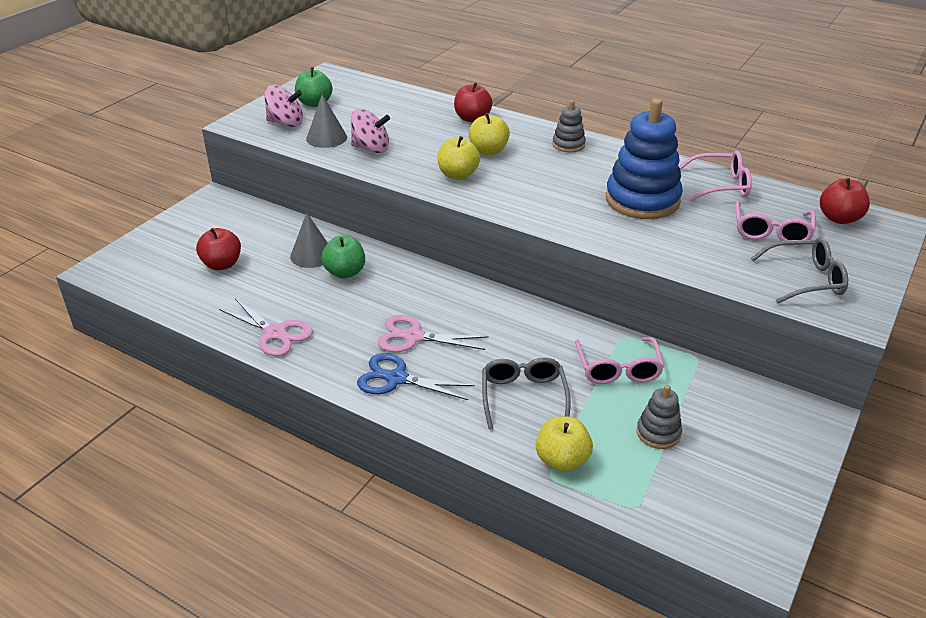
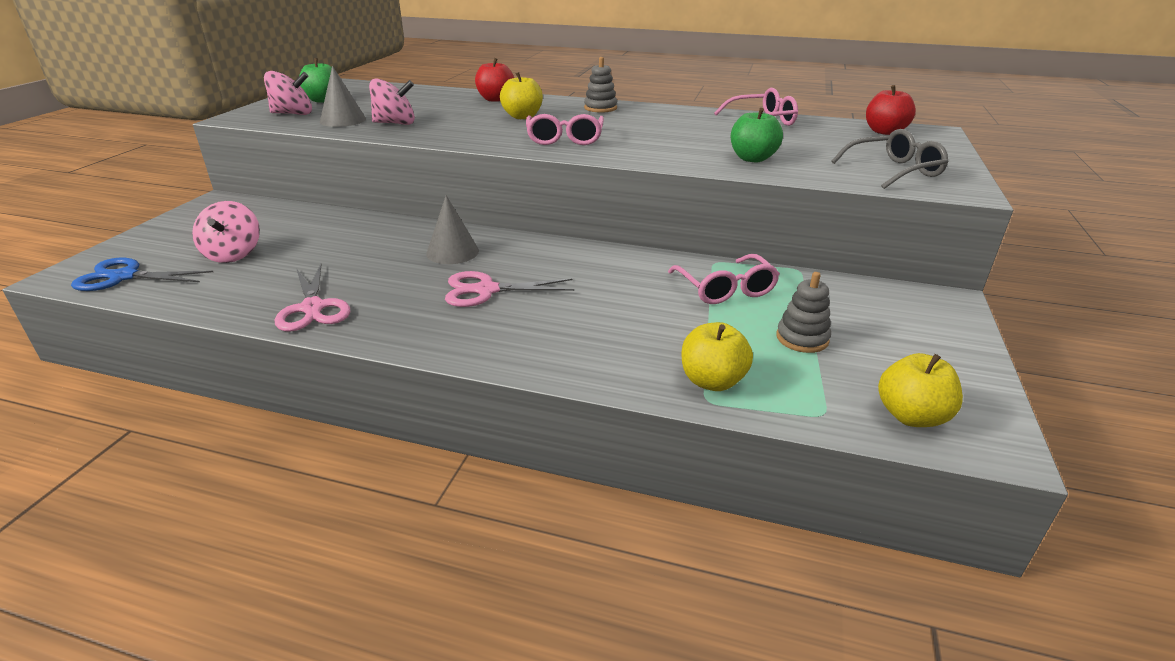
camera: 15 degrees left, 5 degrees down
red apple [196,228,241,270] -> pink spinning top [192,201,260,263]
pink scissors [219,298,313,356] -> pink scissors turned 45 degrees clockwise [275,264,350,332]
grey cone [290,212,328,268] -> grey cone moved to [426,195,479,264]
green apple [321,236,365,279] -> green apple moved to [731,108,783,162]
blue scissors [357,353,475,400] -> blue scissors moved to [71,258,213,291]
yellow apple [438,136,480,180] -> yellow apple moved to [878,353,963,427]
grey glasses [482,357,571,429] -> none
blue stacking toy [606,98,683,219] -> none
pink glasses [735,201,816,245] -> pink glasses moved to [526,114,604,145]

